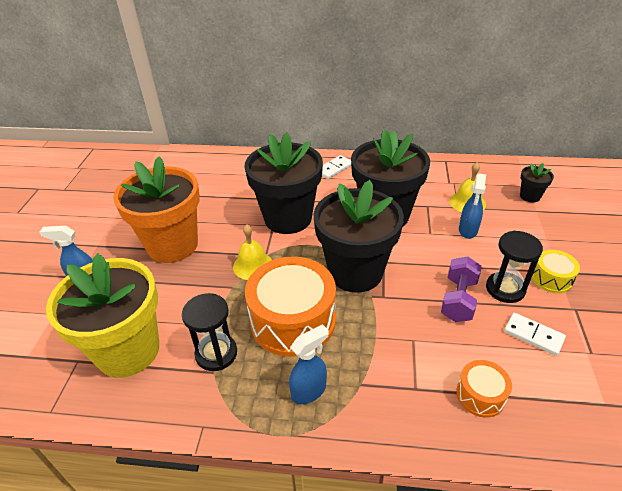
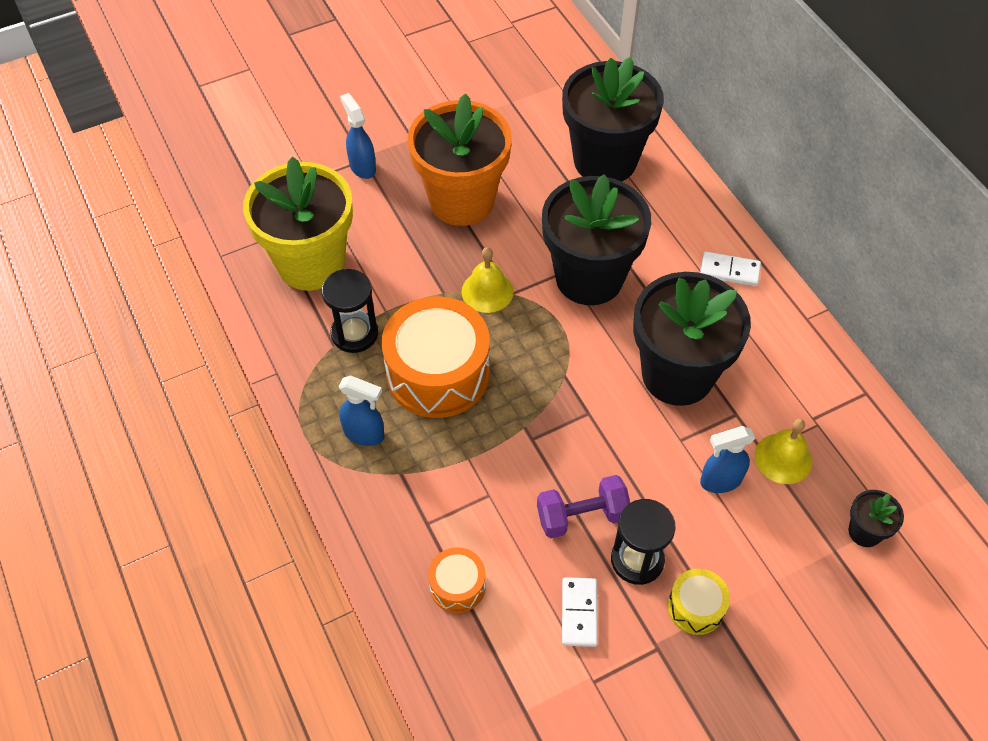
camera: 55 degrees right, 15 degrees up
black flower pot [314,180,404,293] -> black flower pot moved to [562,57,664,182]

